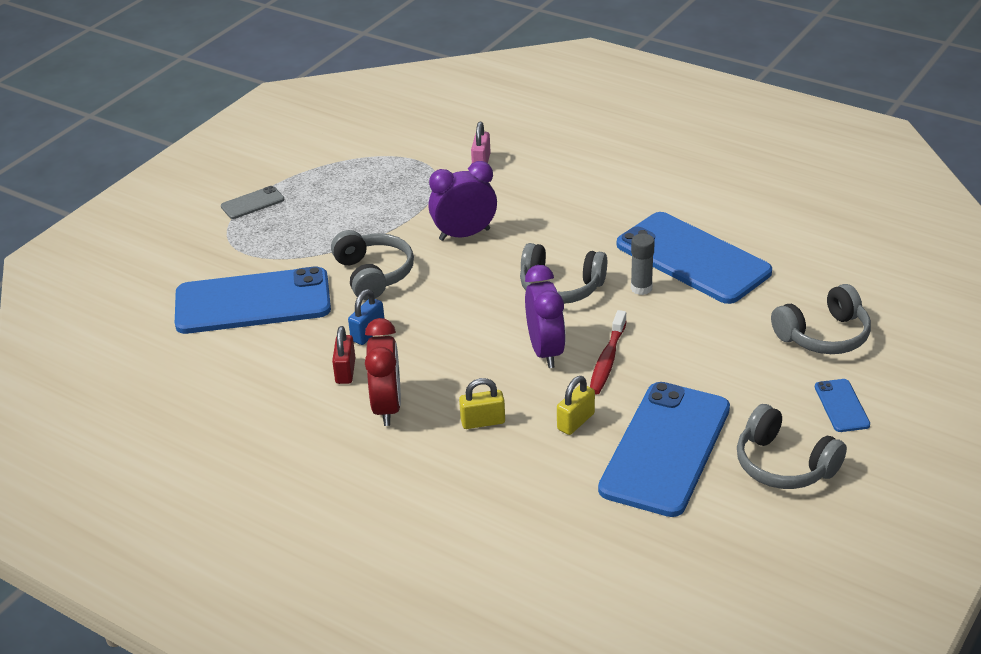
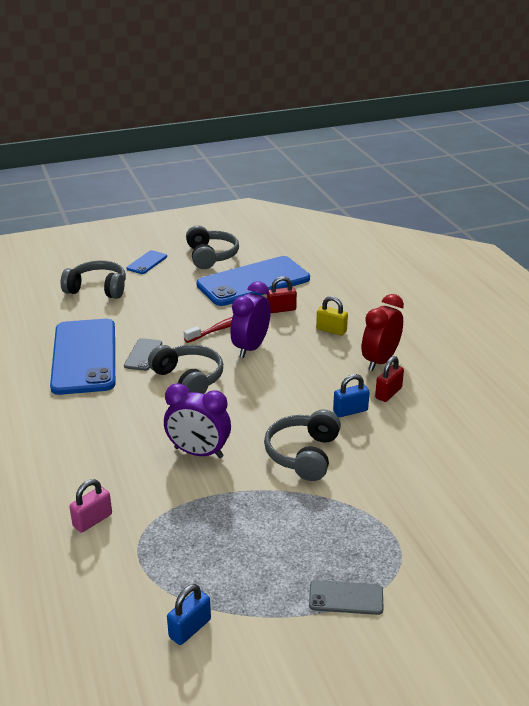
camera: 145 degrees left, 5 degrees down
blue phone [175,267,331,334] -> none
yellow padlock [557,376,595,435] -> red padlock [267,276,297,313]
grey glue stick [631,233,655,295] -> grey phone [124,338,162,371]
none -> blue padlock [167,584,211,645]

